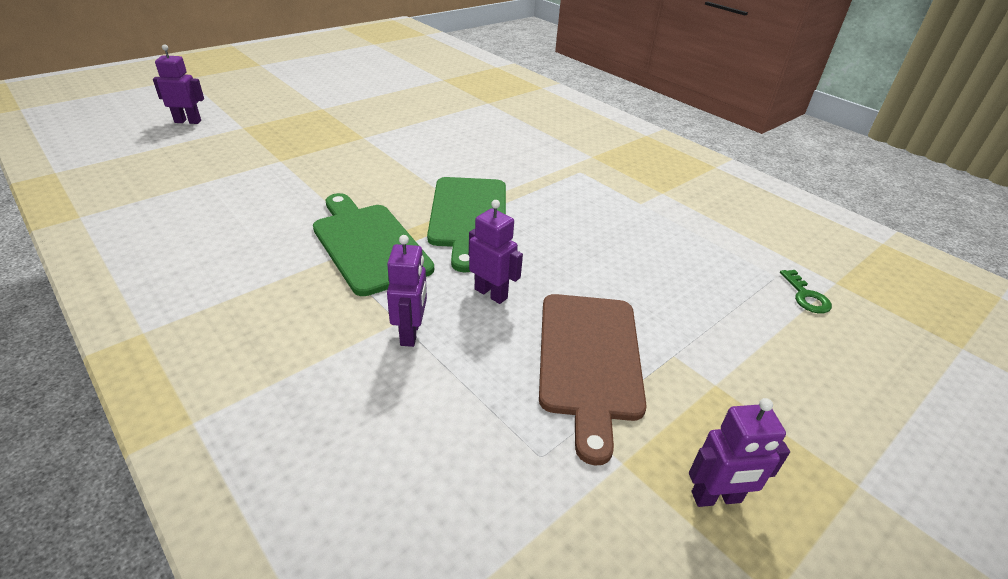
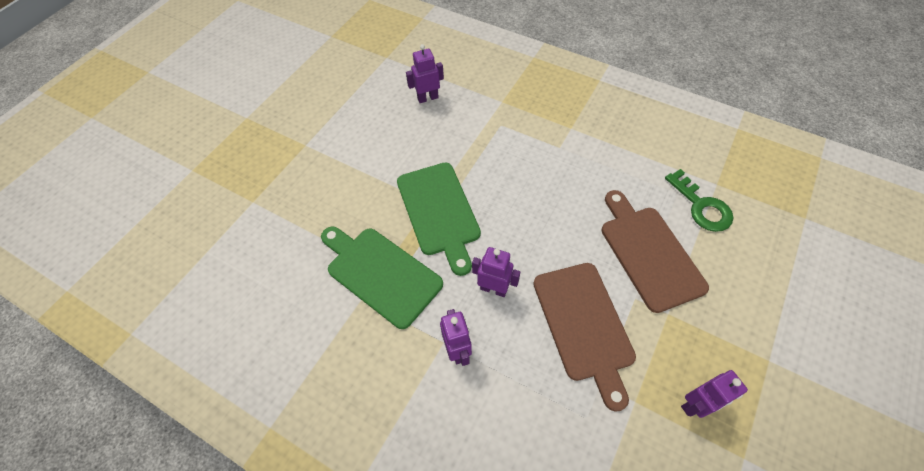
camera: 15 degrees left, 20 degrees up
purple robot [153,44,204,124] -> purple robot moved to [406,44,444,103]
green key [780,270,832,314] -> green key [665,169,733,232], size x1.64
none -> brown cutting board [601,190,709,313]

